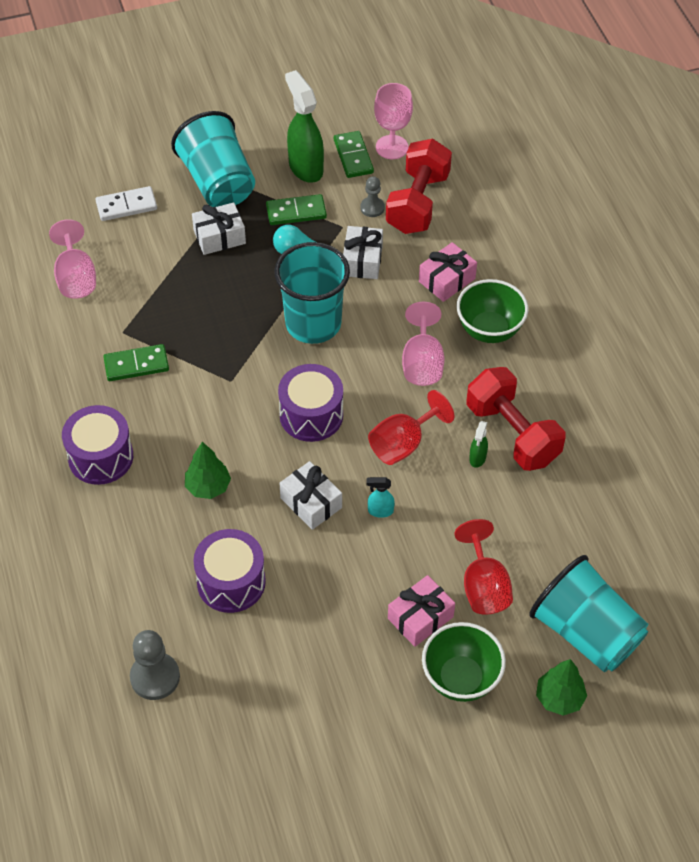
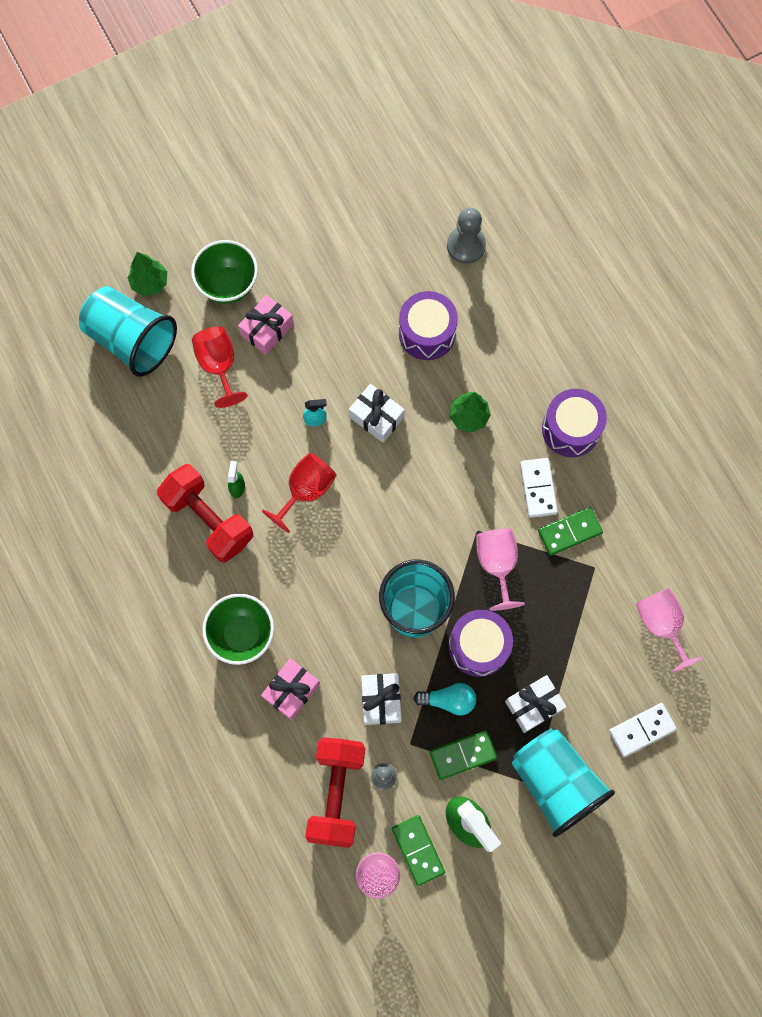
camera: 170 degrees right, 20 degrees up
purple drum [278,364,343,442] -> purple drum moved to [448,610,513,677]
pink goblet [402,302,444,386] -> pink goblet moved to [476,528,525,611]
none -> white domino [520,458,558,518]

